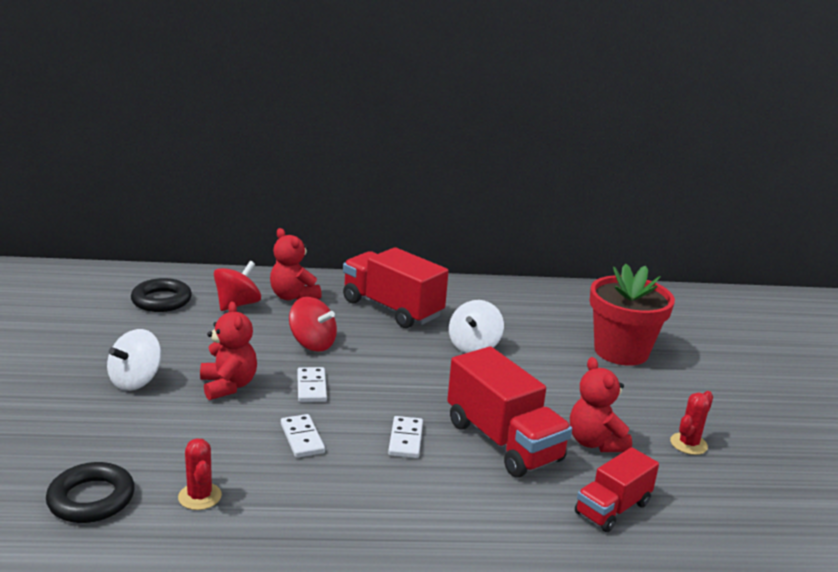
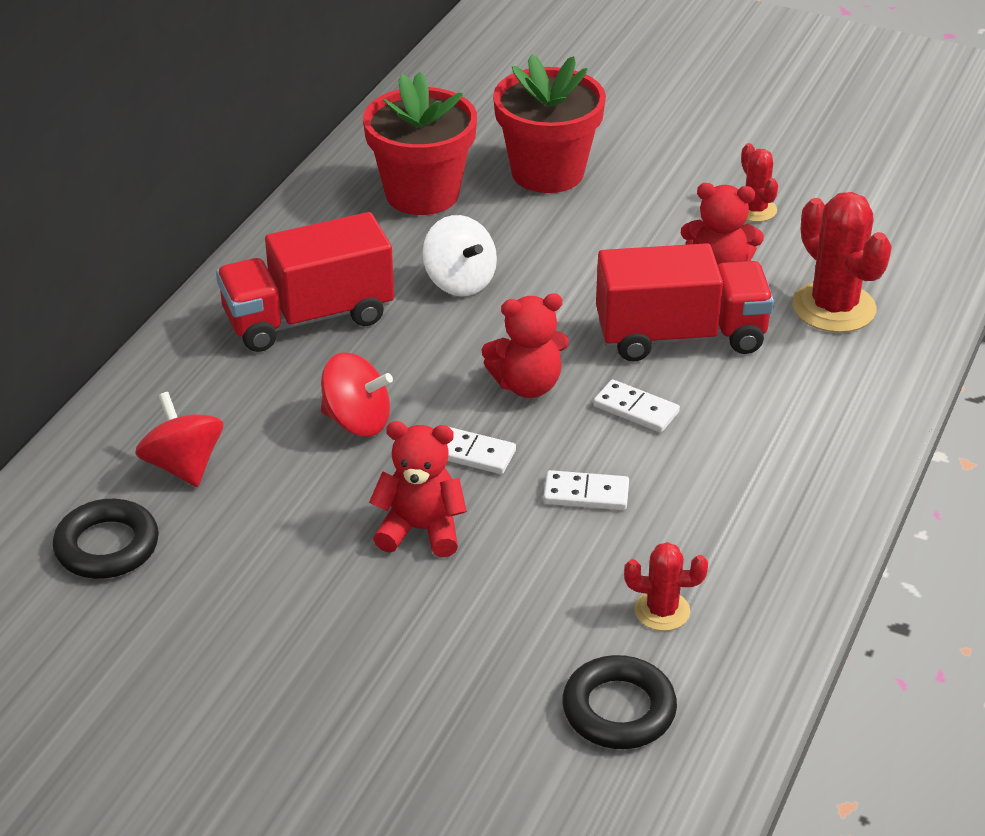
camera: 60 degrees left, 15 degrees up
white spinning top [107,329,161,391] -> none
red teddy bear [270,228,322,300] -> red teddy bear moved to [482,294,569,398]
red spinning top [289,297,337,352] -> red spinning top turned 45 degrees clockwise [321,352,393,437]
red truck [575,447,659,532] -> red cactus [792,192,892,333]
none -> red flower pot [363,72,477,215]

